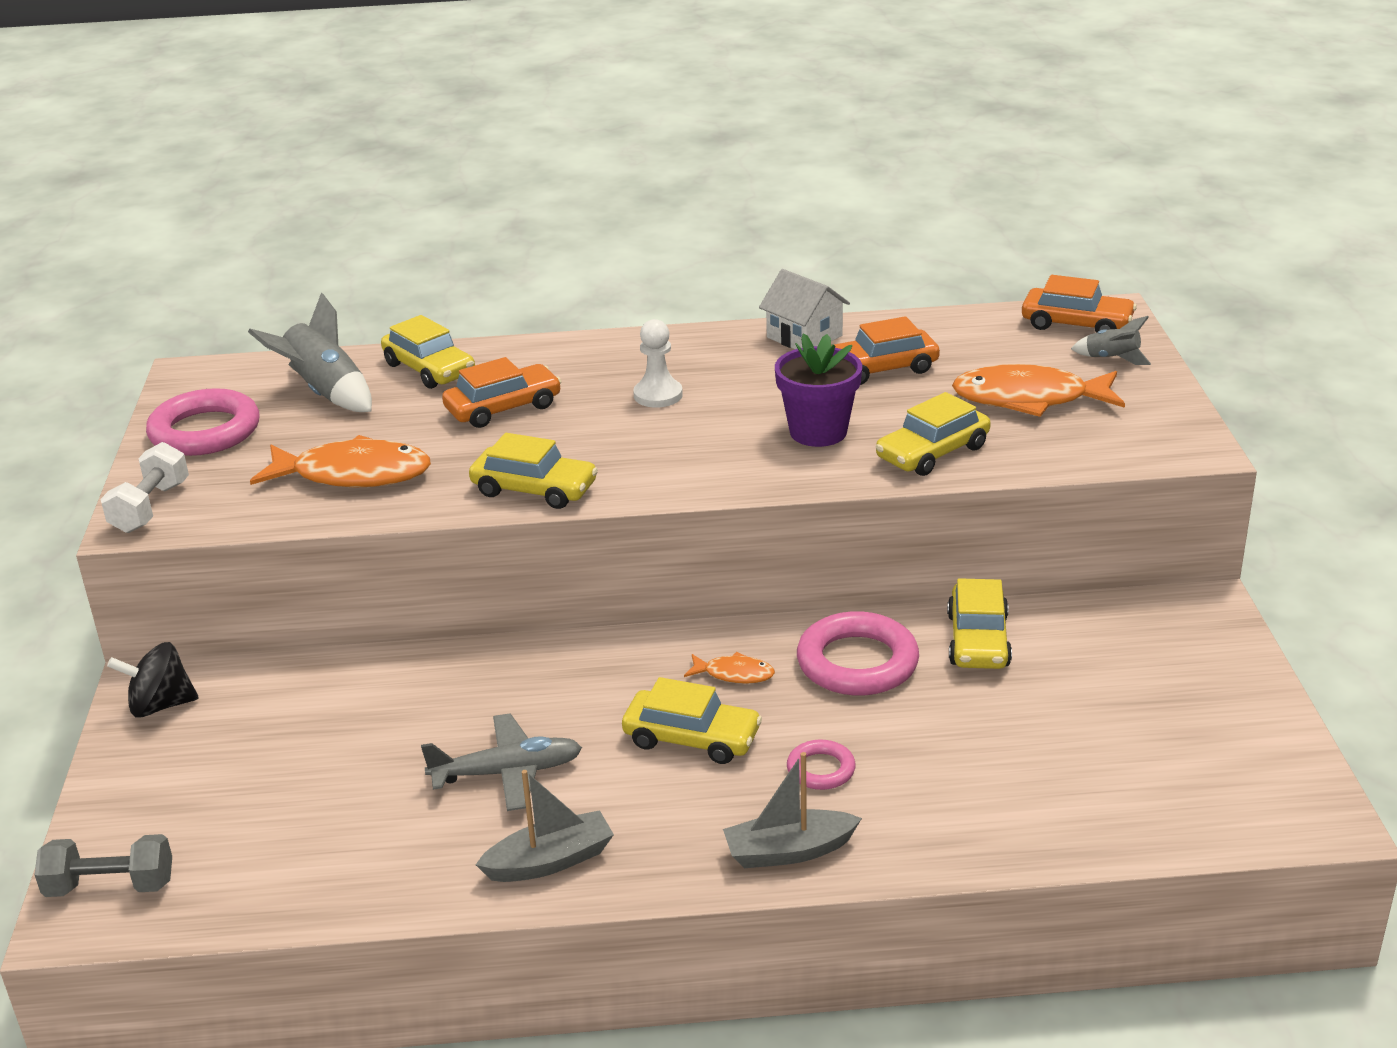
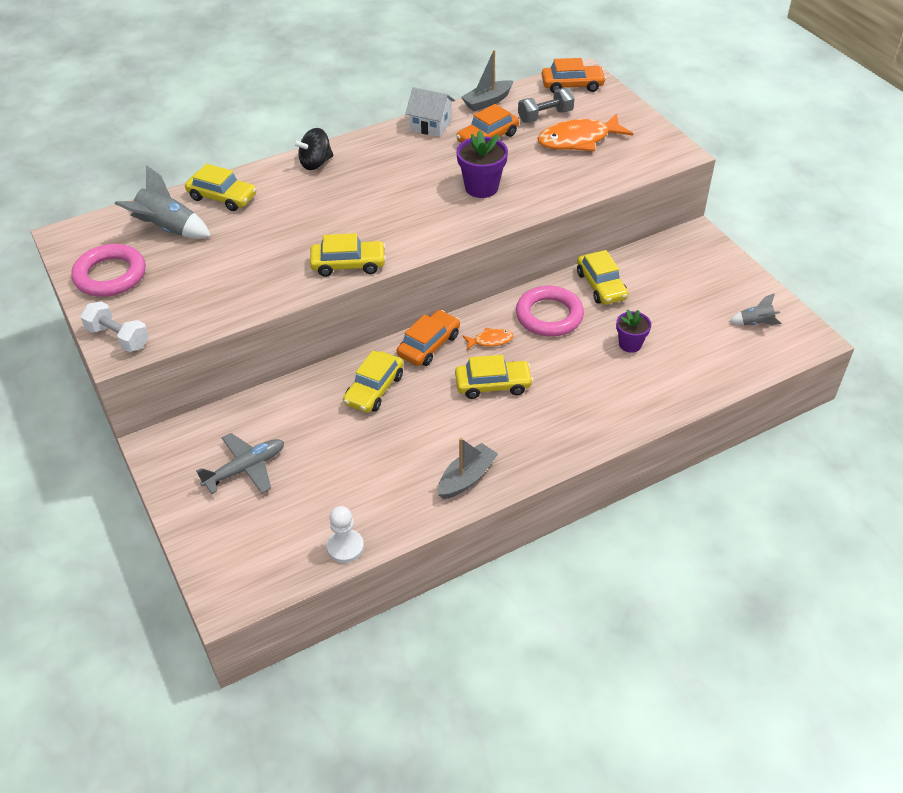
camera: 25 degrees left, 15 degrees up
grey dumbbell [35,834,172,897] -> grey dumbbell moved to [518,88,574,123]
white dumbbell [101,442,189,533] -> white dumbbell turned 45 degrees counterclockwise [80,301,149,352]
black spinning top [107,642,199,718] -> black spinning top moved to [293,128,333,170]
orange fish [250,435,431,488] -> none
grey plane [421,713,582,811] -> grey plane moved to [196,433,284,494]
orange car [442,357,562,428] -> orange car moved to [397,310,460,366]
white pawn [633,319,683,408] -> white pawn moved to [326,506,364,563]
grey boat [723,752,862,868] -> grey boat moved to [461,50,513,111]
pink ring [787,740,856,790] -> none
yellow car [876,392,991,476] -> yellow car moved to [343,350,404,413]
grey rocket [1071,316,1151,365] -> grey rocket moved to [729,293,782,325]
none -> purple flower pot [616,309,651,353]

